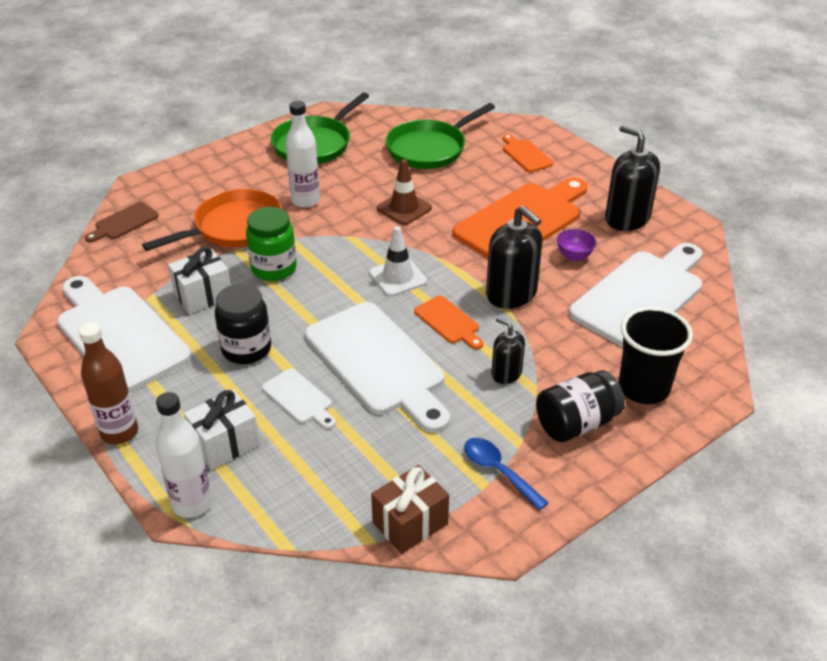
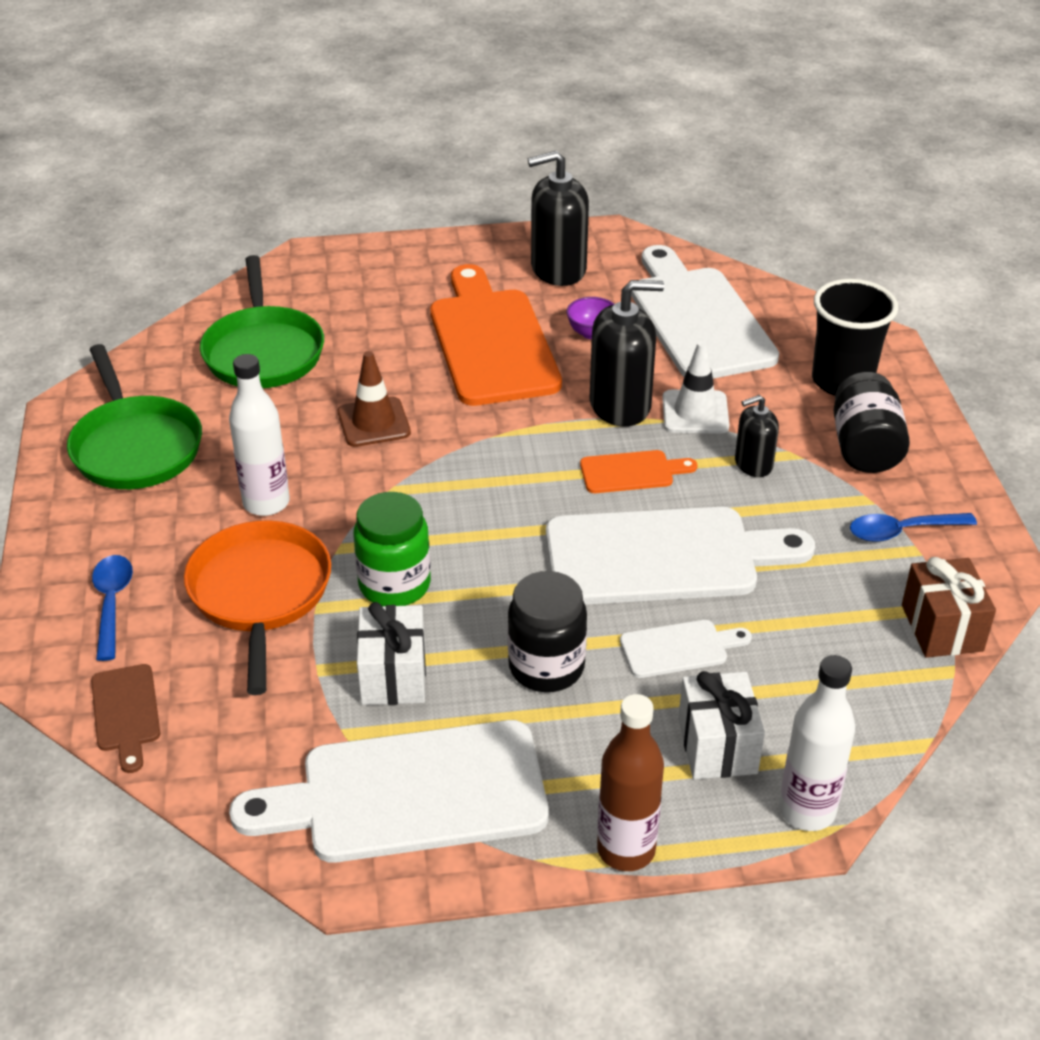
camera: 60 degrees left, 0 degrees up
white traffic cone [369,226,427,296] -> white traffic cone moved to [662,341,729,434]
orange cutting board [502,134,553,172] -> none
none -> blue spoon [92,555,133,661]

